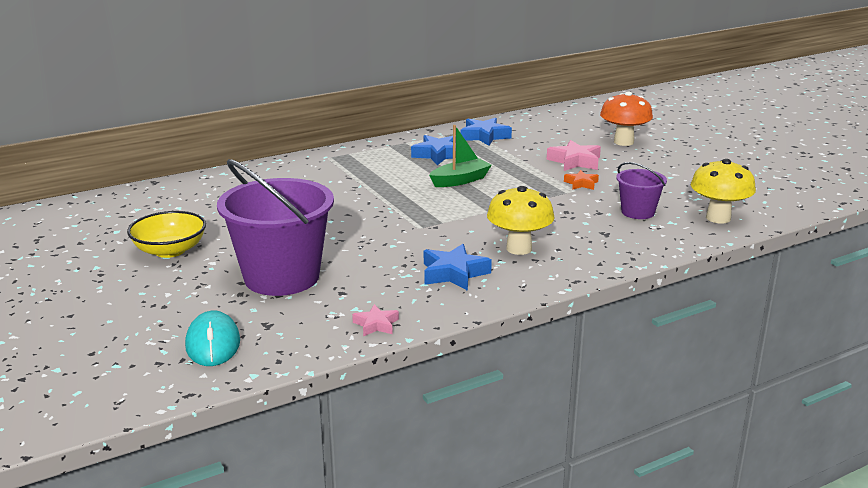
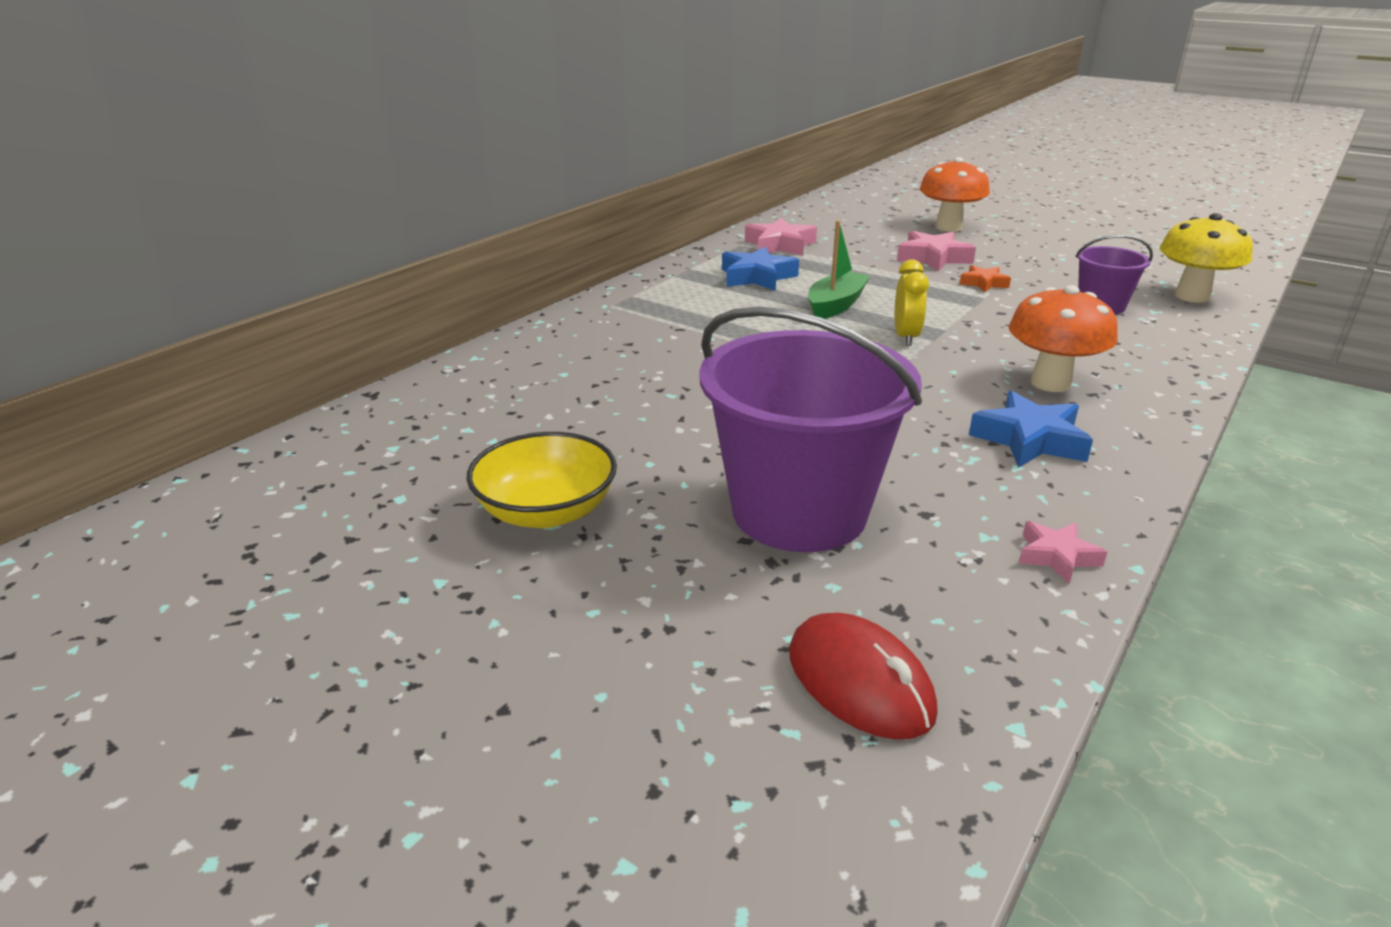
camera: 25 degrees left, 5 degrees up
turquoise mouse [185,311,240,366] -> red mouse [789,613,938,739]
blue star [461,118,512,146] -> pink star [745,218,817,256]
yellow mushroom [487,186,555,255] -> orange mushroom [1009,285,1118,392]
none -> yellow clock [894,260,929,346]

